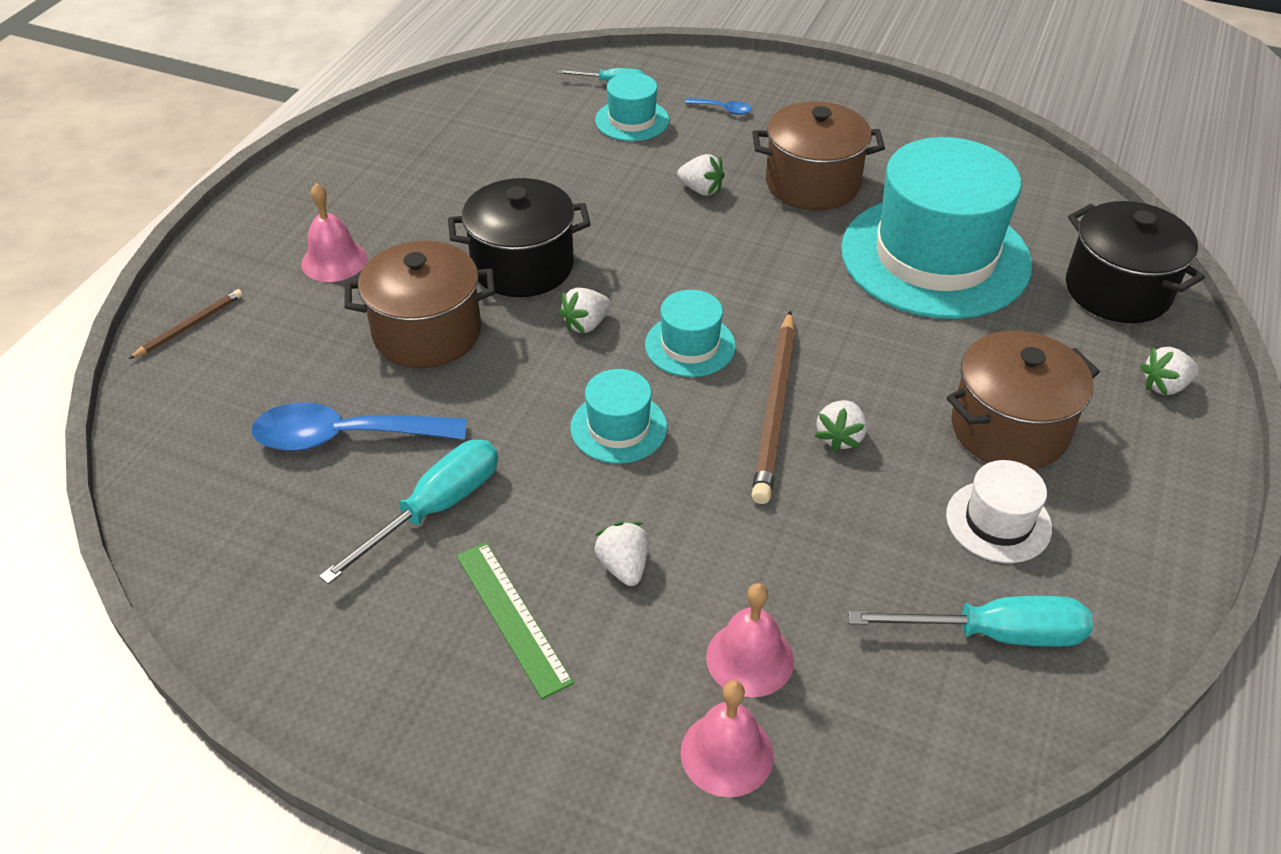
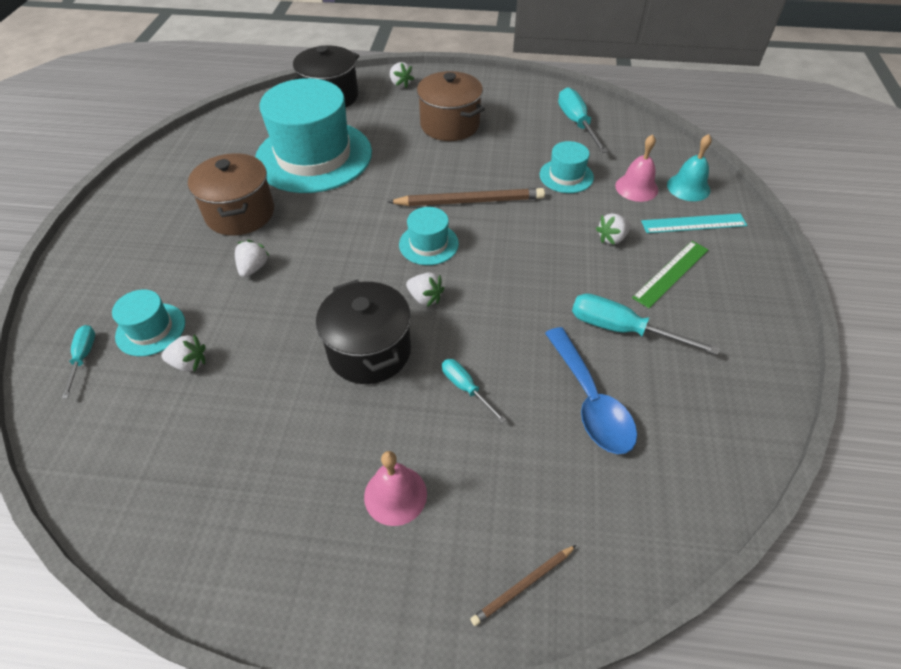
camera: 105 degrees left, 5 degrees up
brown pencil [129,289,243,359] -> brown pencil turned 60 degrees counterclockwise [471,545,576,626]
brown pot [344,241,495,368] -> turquoise screwdriver [442,359,507,423]
turquoise hat [570,369,667,464] -> turquoise hat moved to [540,141,594,193]
pink bell [681,680,774,797] -> turquoise bell [667,134,712,201]
blue spoon [685,98,752,115] -> none
white strawberry [815,400,867,452] -> white strawberry moved to [161,334,205,372]
white hat [946,460,1052,563] -> none
none -> turquoise ruler [641,213,747,233]

